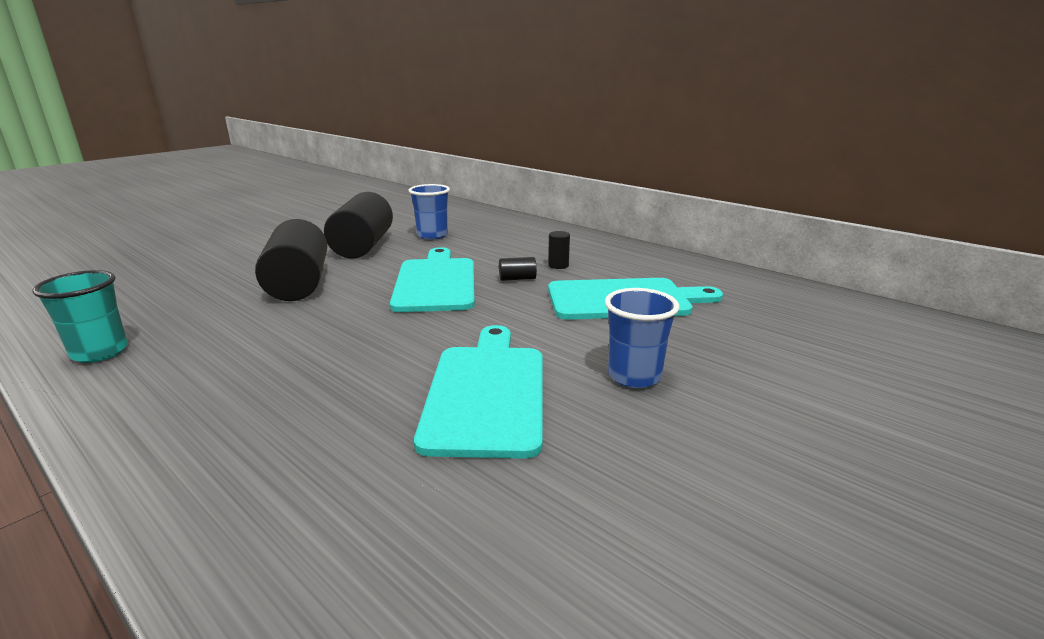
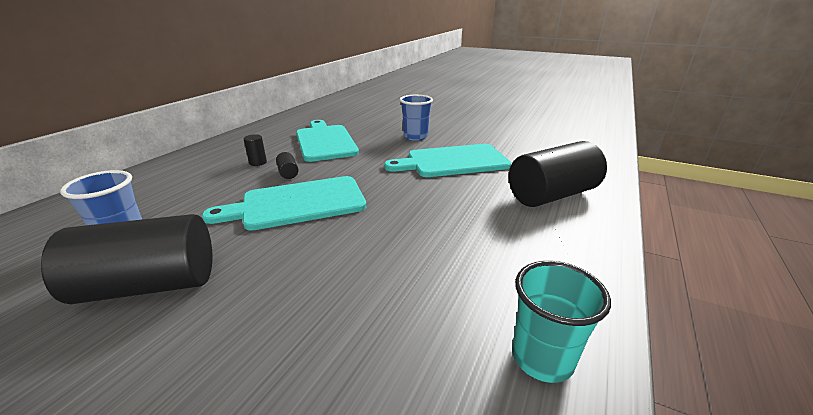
camera: 105 degrees left, 5 degrees up
black cylinder [255,219,327,301] -> black cylinder moved to [509,141,607,207]

